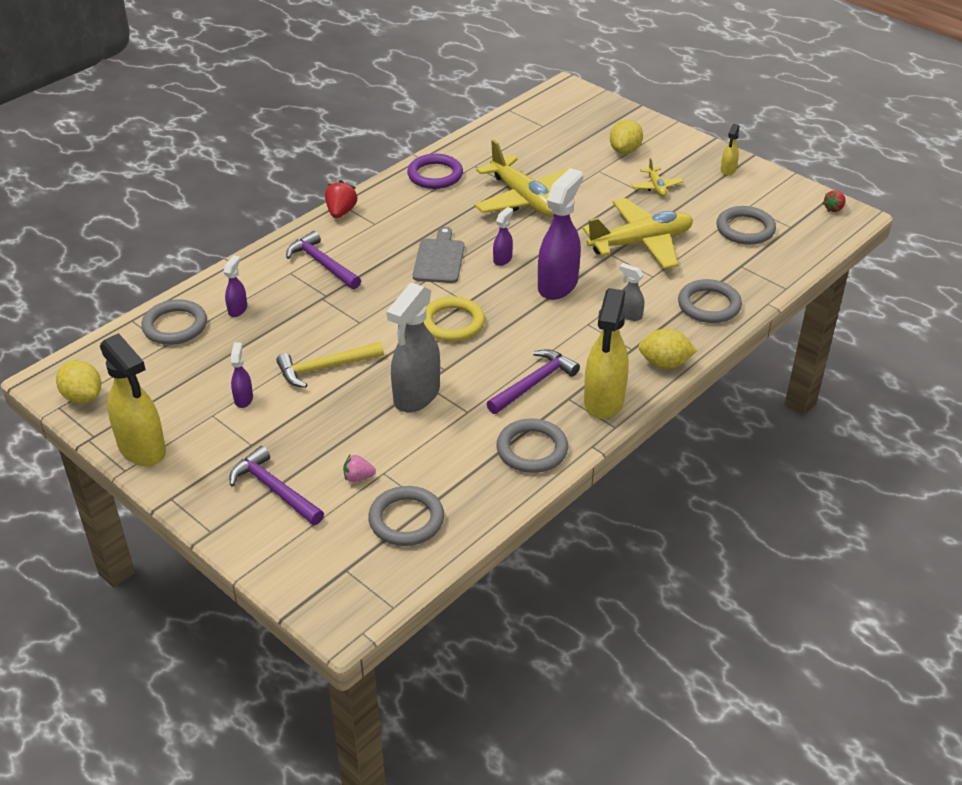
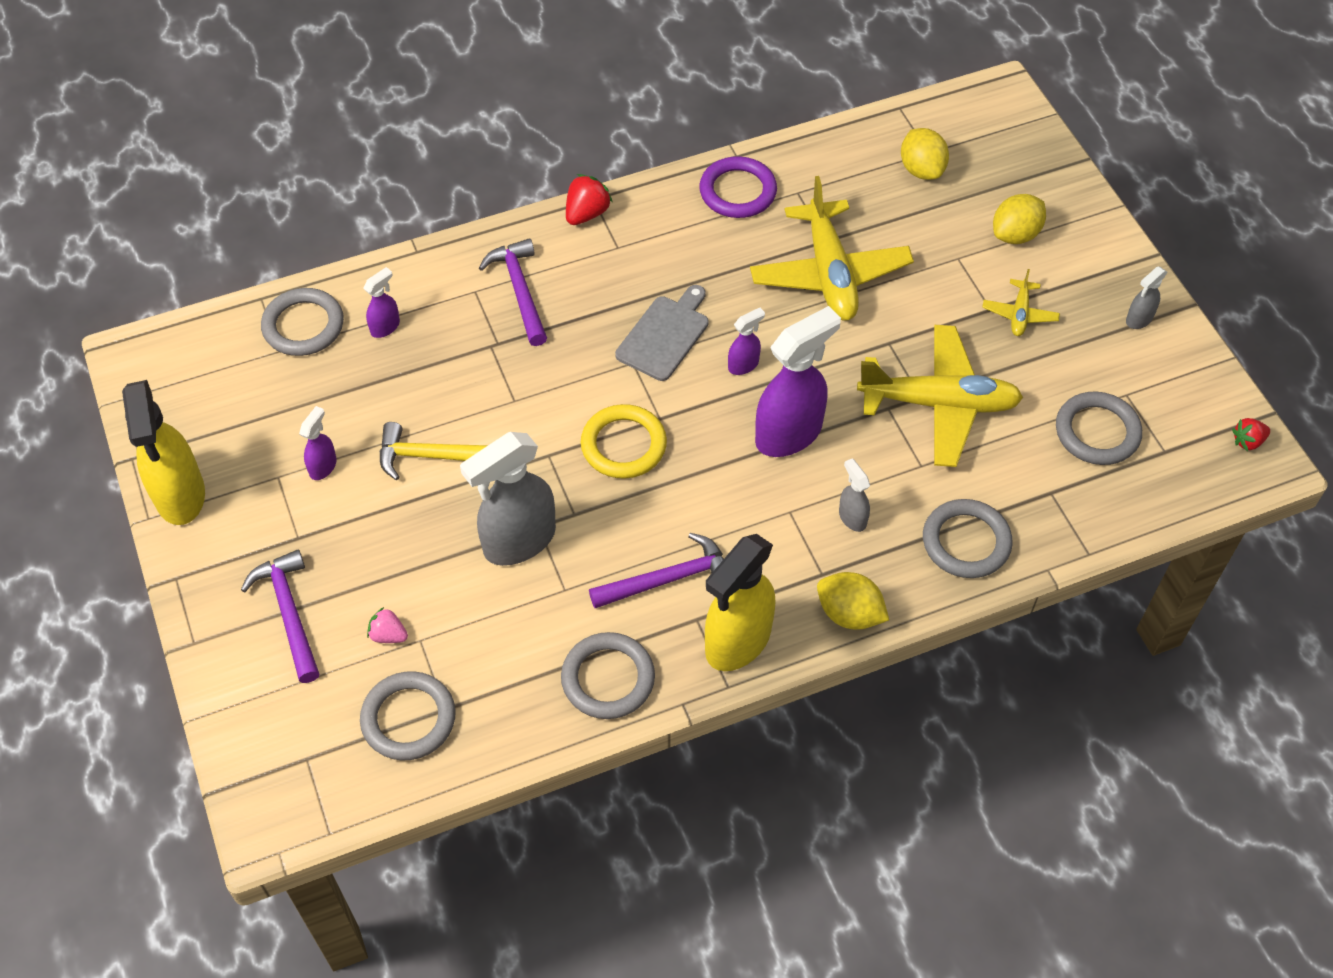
camera: 25 degrees right, 15 degrees up
yellow lemon [56,360,101,404] -> yellow lemon moved to [901,128,949,180]
yellow spray bottle [721,124,740,176] -> grey spray bottle [1126,266,1167,329]

